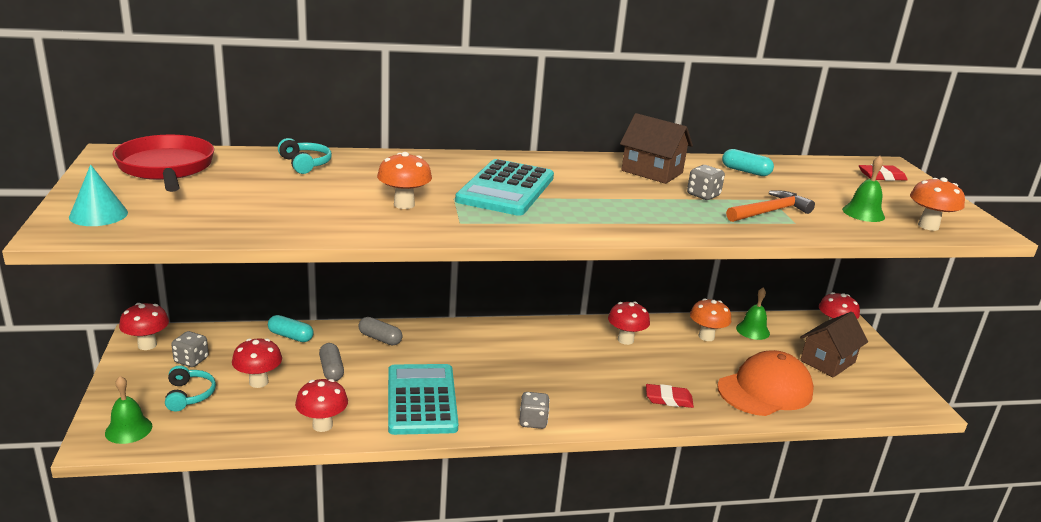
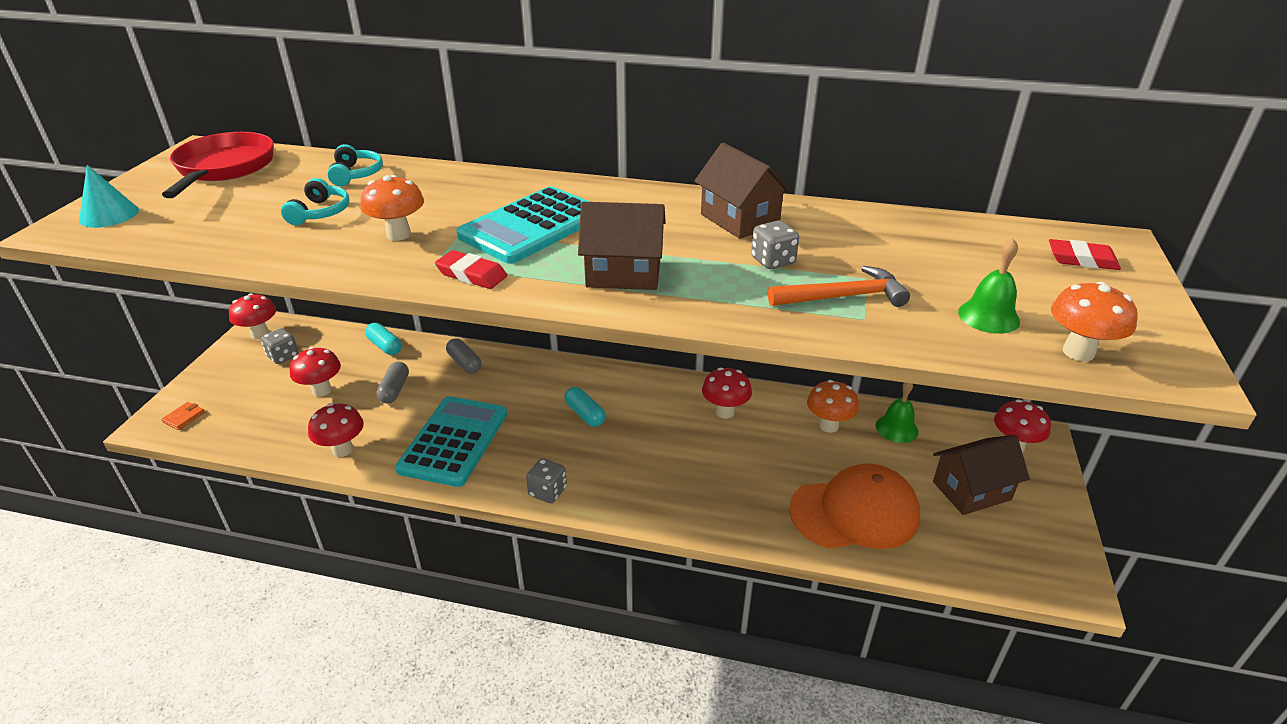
camera: 25 degrees right, 10 degrees up
green bell [105,376,152,444] -> orange wallet [161,402,205,430]
turquoise headphones [165,365,216,411] -> turquoise headphones moved to [281,178,349,225]
red eraser [646,384,694,408] -> red eraser moved to [435,250,507,289]
turquoise capsule [722,149,774,176] -> turquoise capsule moved to [564,387,606,427]
none -> brown house [578,202,666,290]

